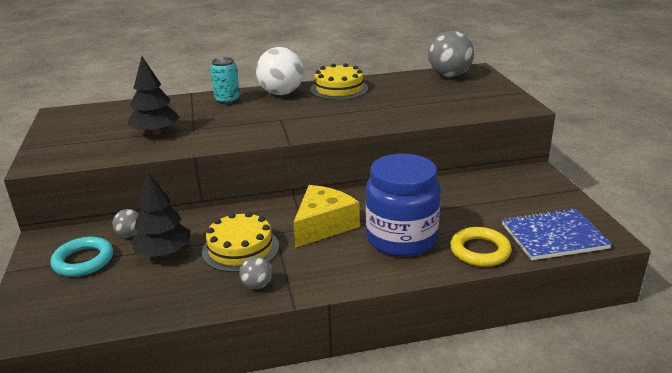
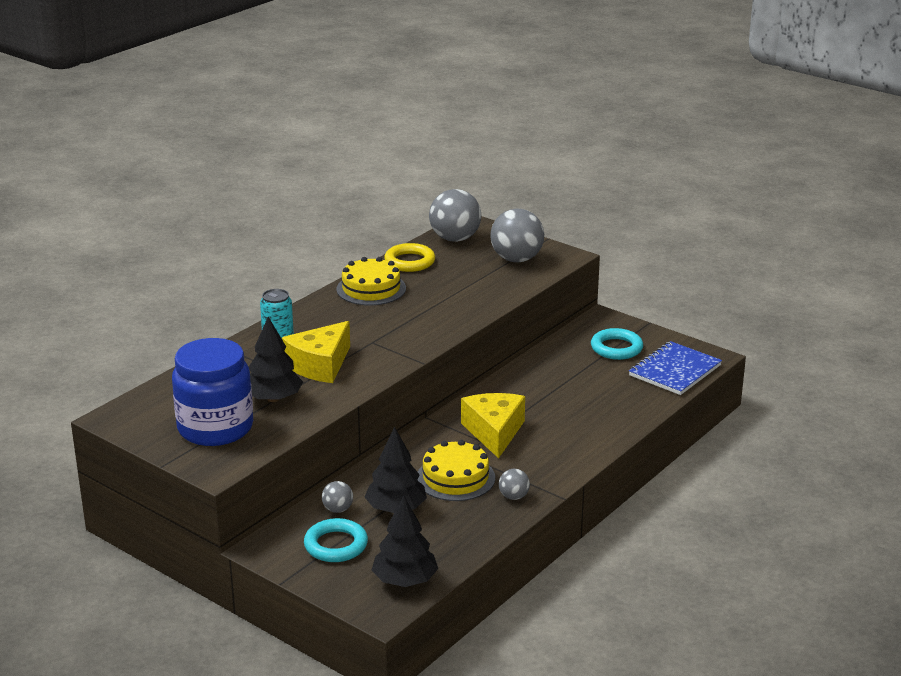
camera: 40 degrees left, 0 degrees up
white ball [256,47,304,95] -> none
blue jar [365,154,441,257] -> blue jar moved to [172,338,253,446]
yellow ring [450,227,512,267] -> yellow ring moved to [384,243,435,272]
none -> yellow cheese [282,321,350,383]
none -> black tree [372,496,438,587]
none -> grey ball [490,209,544,262]
none -> turquoise ring [591,328,643,360]

